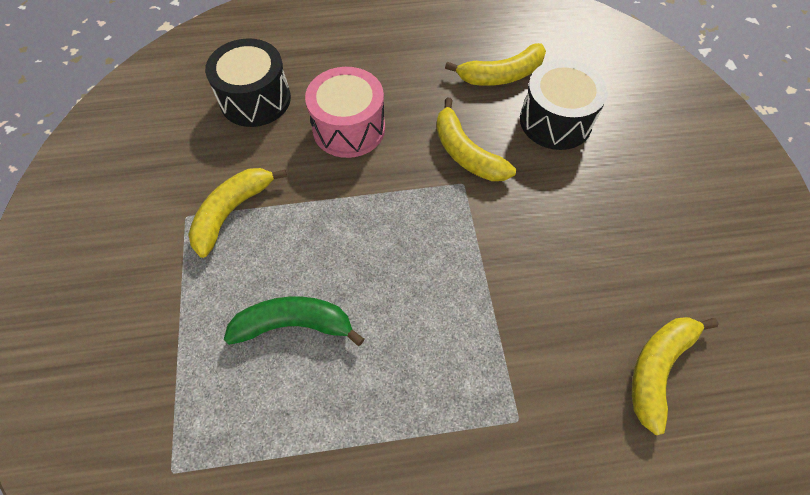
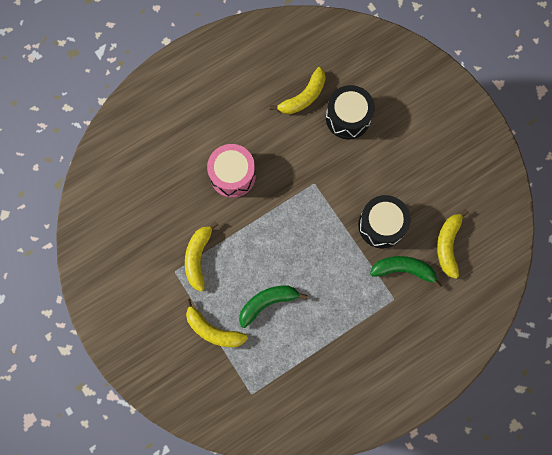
camera: 25 degrees left, 15 degrees up
black drum [205,38,291,127] -> black drum moved to [358,195,410,248]
yellow banana [436,98,516,181] -> yellow banana moved to [185,299,248,347]
none -> green banana [370,256,442,289]

